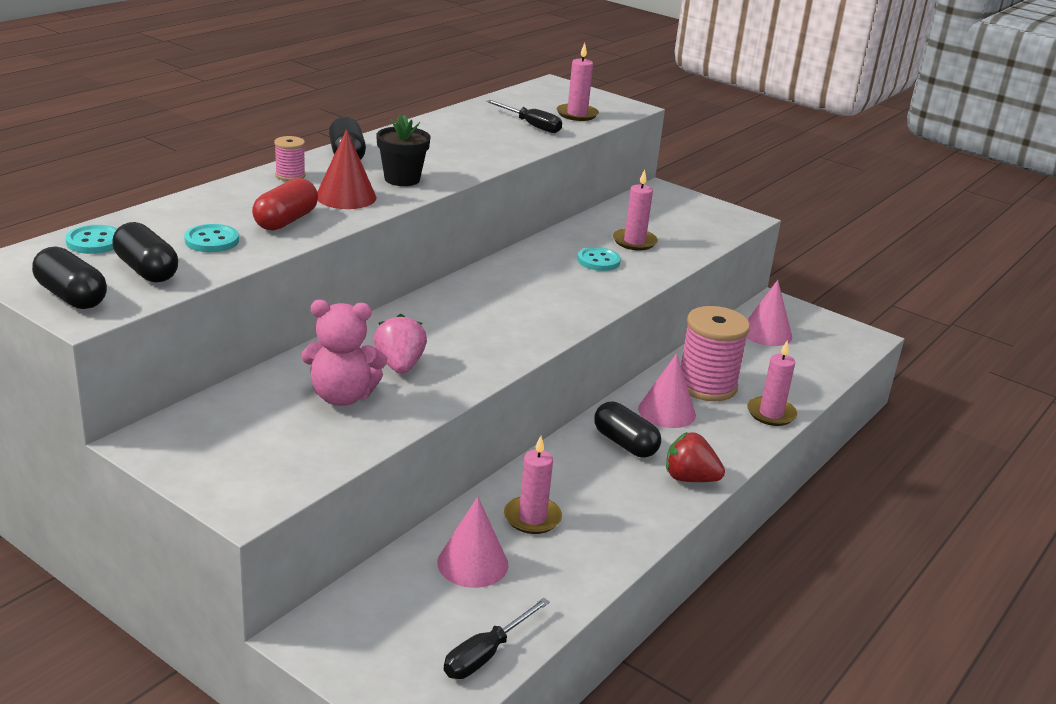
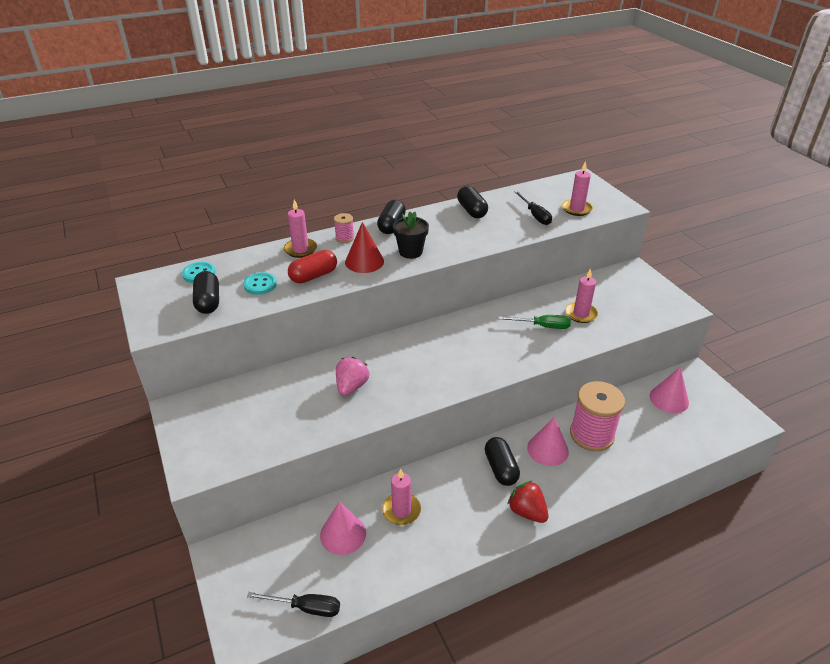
camera: 30 degrees right, 10 degrees up
black capsule [32,246,107,309] -> black capsule moved to [457,186,488,218]
pink teddy bear [301,300,387,406] -> none
black screwdriver [444,598,550,679] -> black screwdriver turned 150 degrees counterclockwise [247,592,340,617]
turquoise button [578,247,621,271] -> green screwdriver [498,315,571,329]
pink candle [747,340,797,426] -> pink candle moved to [284,200,317,258]

